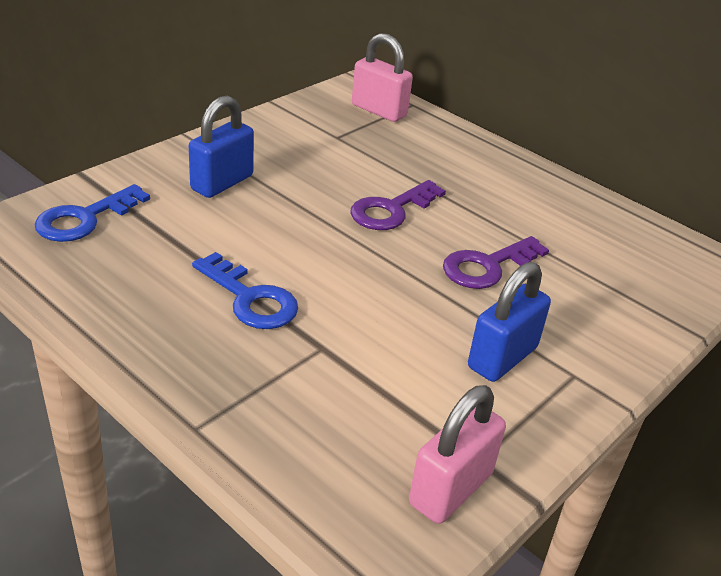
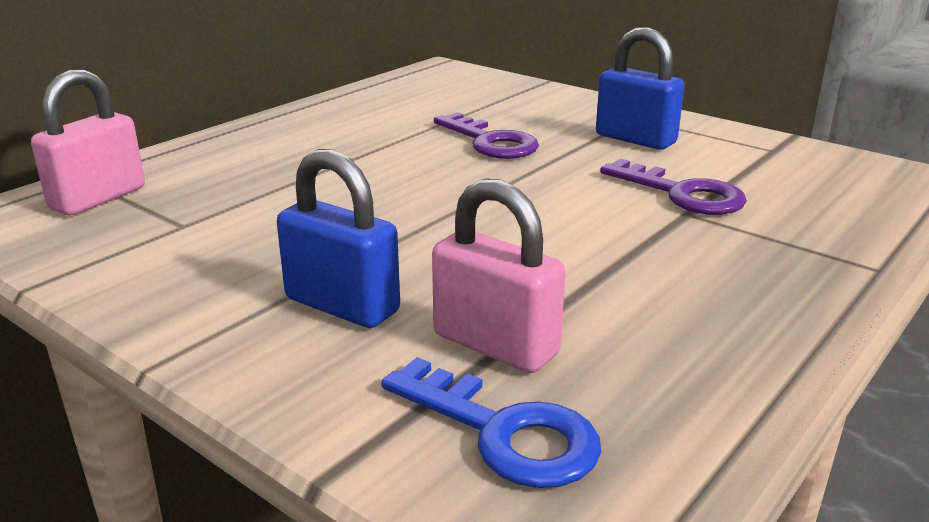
camera: 90 degrees left, 10 degrees down
blue key [192,252,298,329] -> none
purple key [350,180,446,230] -> purple key moved to [600,159,747,215]
pink padlock [409,385,506,524] -> pink padlock moved to [432,178,566,373]

